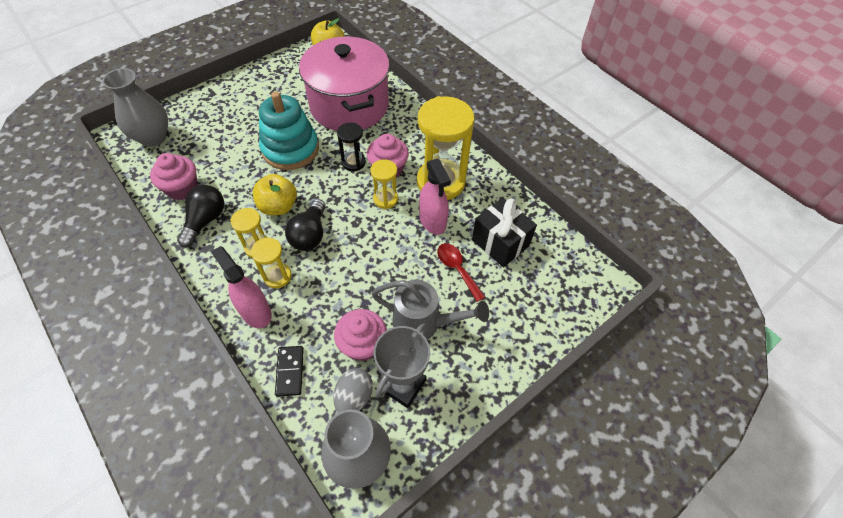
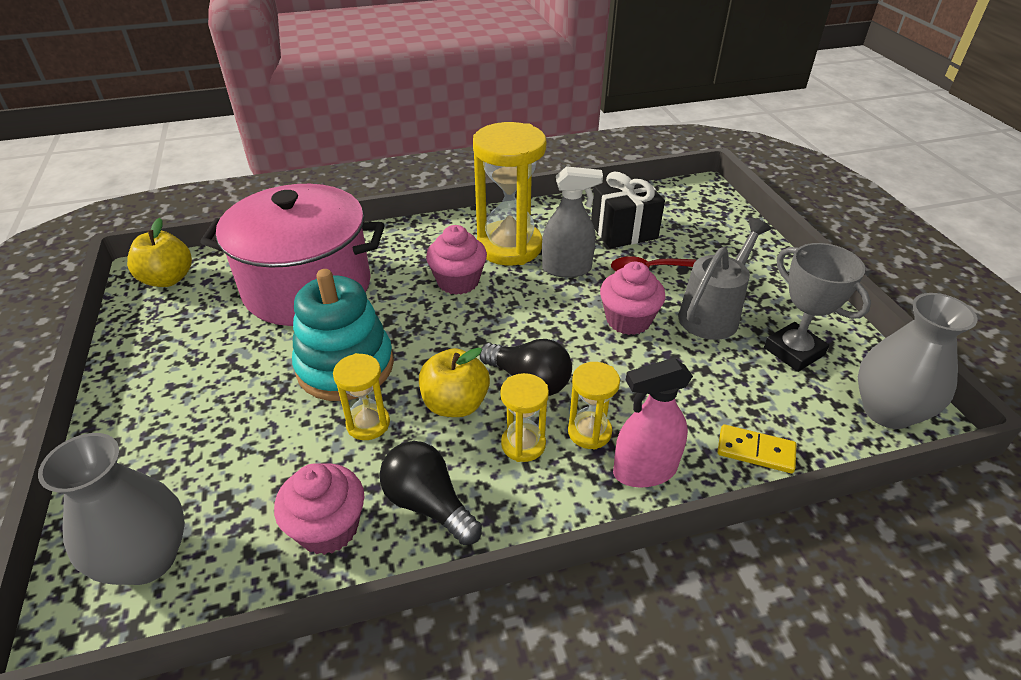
camera: 65 degrees left, 15 degrees down
black domino [275,346,304,397] -> yellow domino [717,424,796,473]
grey egg [333,368,373,413] -> none
pink cupcake [334,309,387,361] -> pink cupcake moved to [600,262,666,335]
black hourglass [337,123,366,171] -> none
yellow hourglass [370,159,398,209] -> yellow hourglass moved to [333,353,390,440]
pink spray bottle [419,159,451,235] -> grey spray bottle [542,166,603,278]

